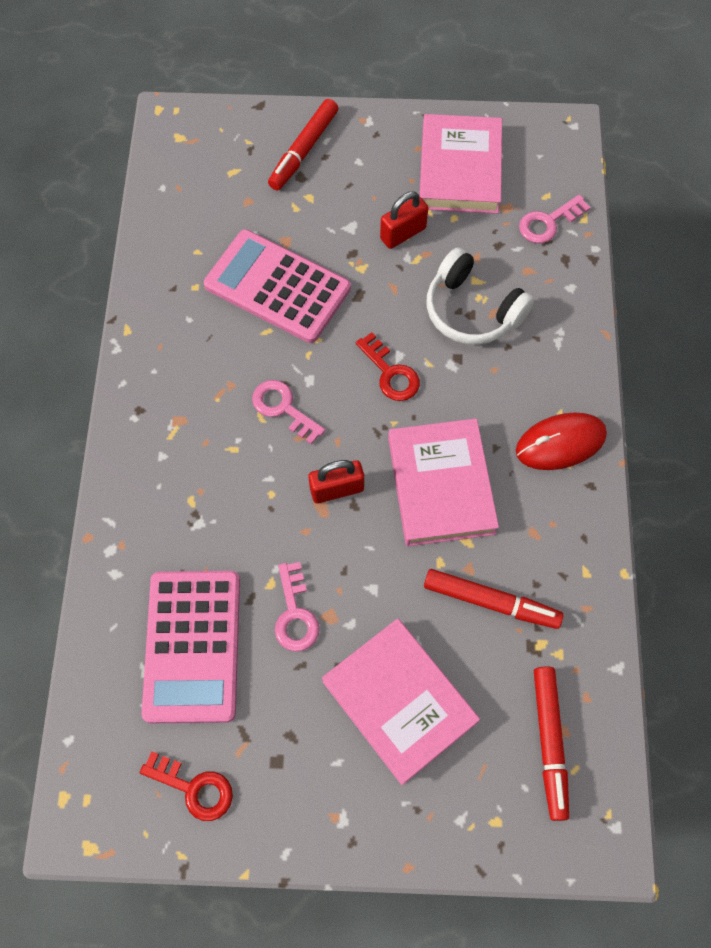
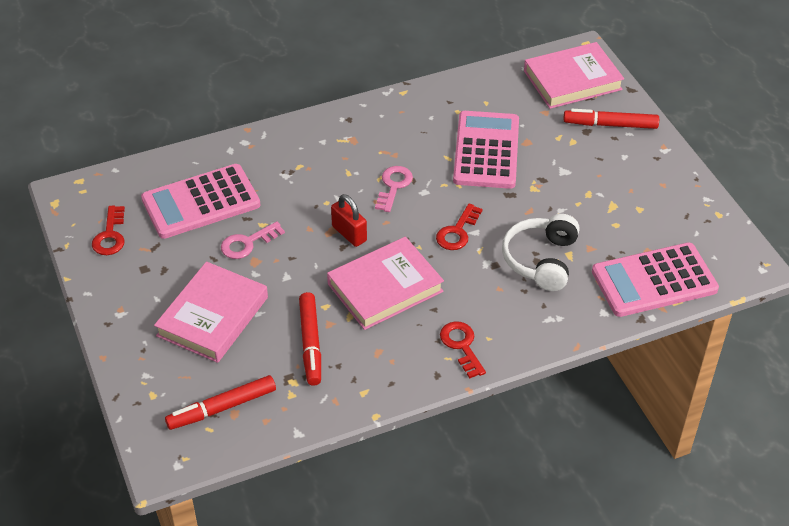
camera: 65 degrees right, 20 degrees down
red padlock [380,191,428,249] -> none
pink book [419,114,502,214] -> pink book moved to [524,42,624,109]
red mouse [516,412,607,470] -> red key [440,321,486,379]
pink key [519,195,591,243] -> pink calculator [592,242,719,317]

